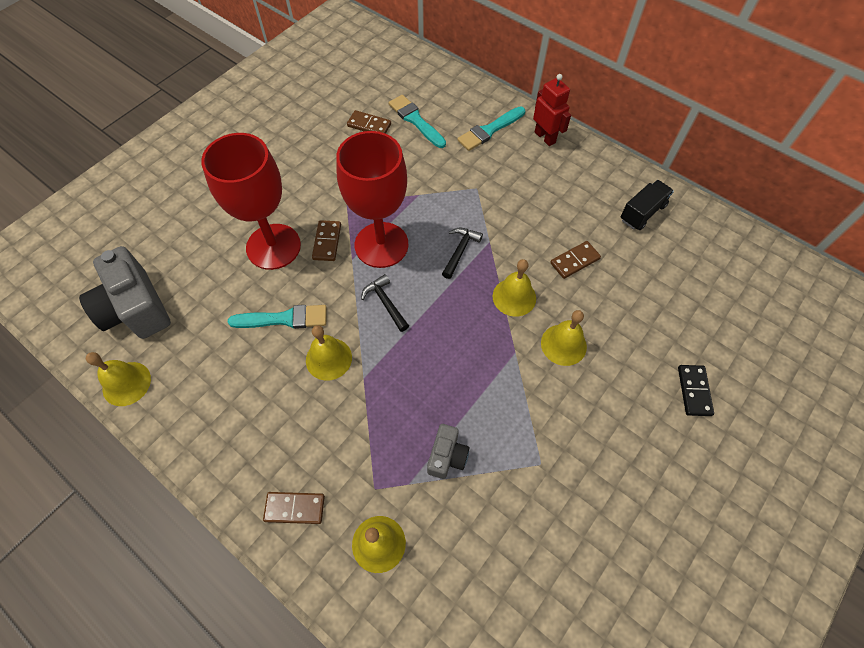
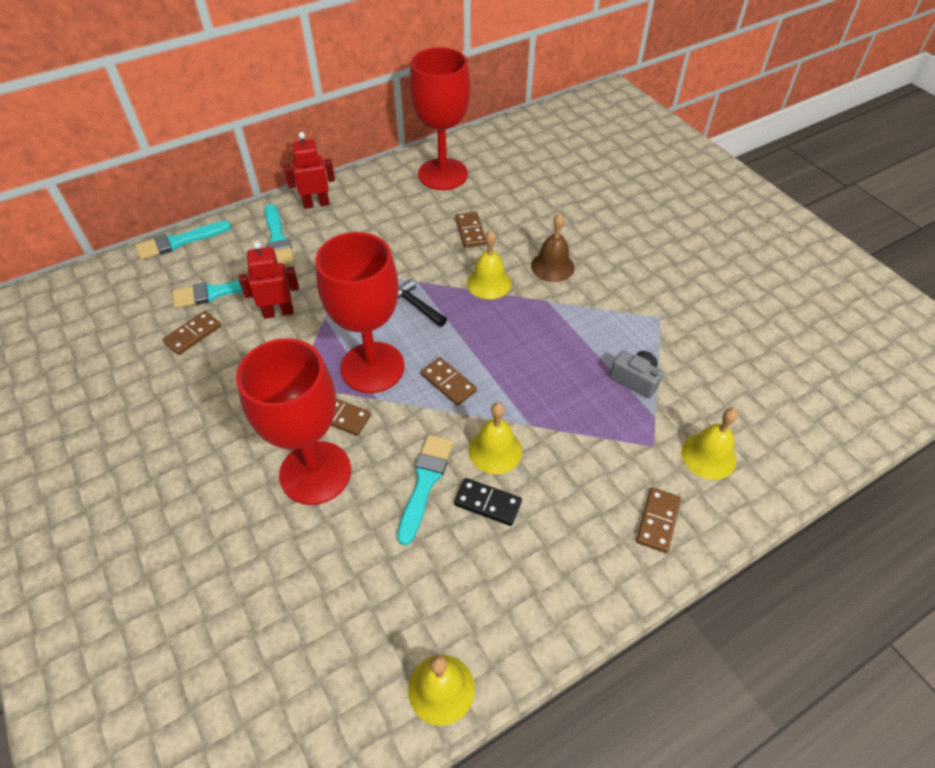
camera: 70 degrees left, 10 degrees down
grey camera [79,246,171,339] -> none
black hammer [361,274,409,332] -> brown domino [421,357,477,406]
yellow bell [541,310,587,366] -> brown bell [531,213,575,282]
black truck [620,180,674,230] -> red goblet [409,47,471,190]
black domino [678,365,714,416] -> black domino moved to [454,478,522,526]
none -> turquoise brush [135,221,231,260]
none -> red robot [239,241,299,319]

